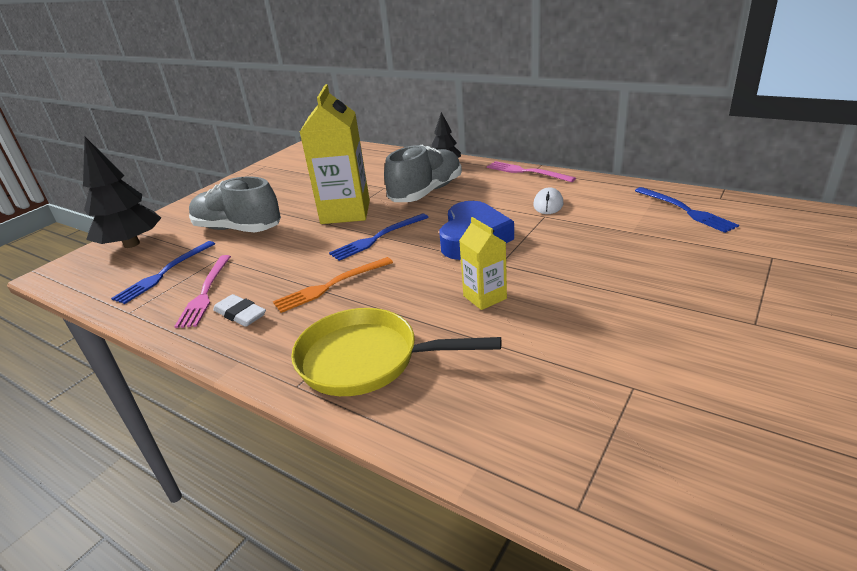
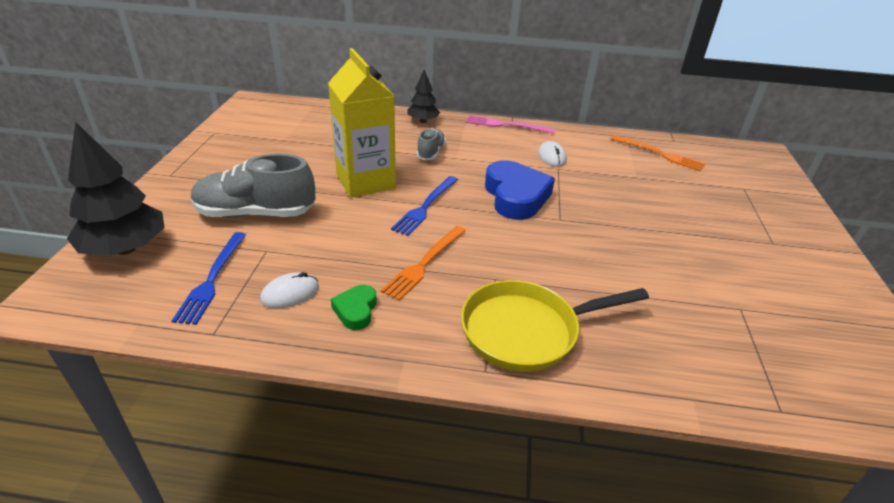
camera: 30 degrees left, 5 degrees up
pink fork [174,255,231,328] -> white mouse [260,272,319,308]
white eraser [213,294,266,327] -> green heart [331,285,377,330]
grey shoe [384,145,462,202] -> grey shoe [417,128,446,160], size x0.54
yellow carton [459,217,507,310] -> none
blue fork [635,187,739,233] -> orange fork [611,135,705,171]

